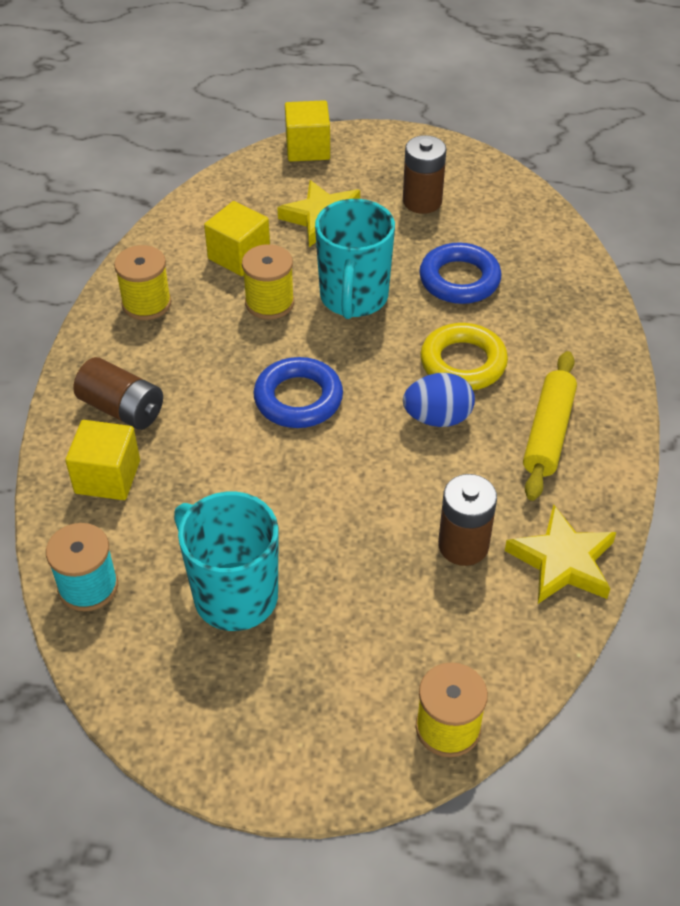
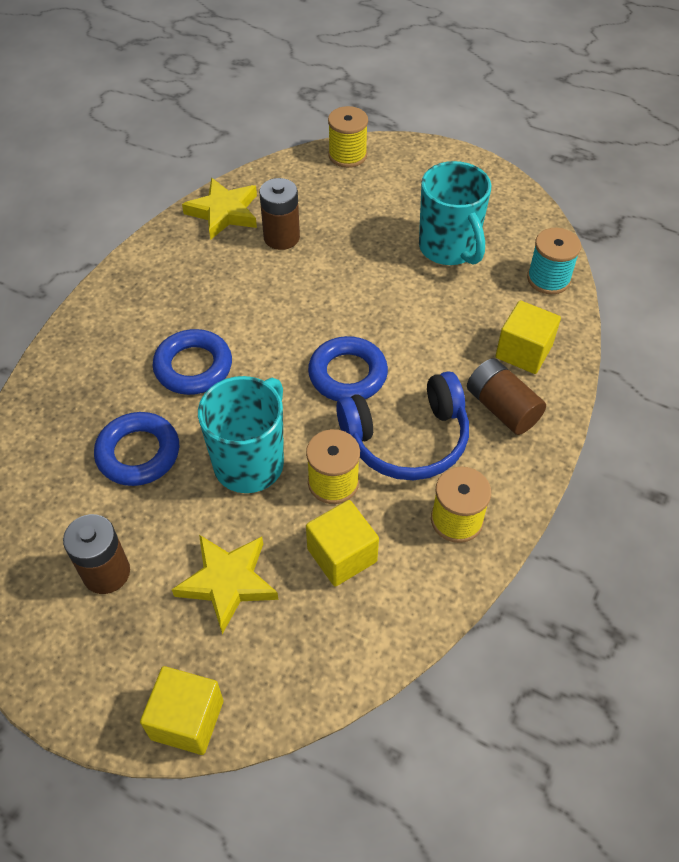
camera: 160 degrees left, 5 degrees up
blue egg [403,373,475,427] -> none
yellow ring [420,323,508,390] -> blue ring [152,329,232,395]
yellow rolling pin [523,351,577,501] -> none
none -> blue headphones [336,371,469,480]

